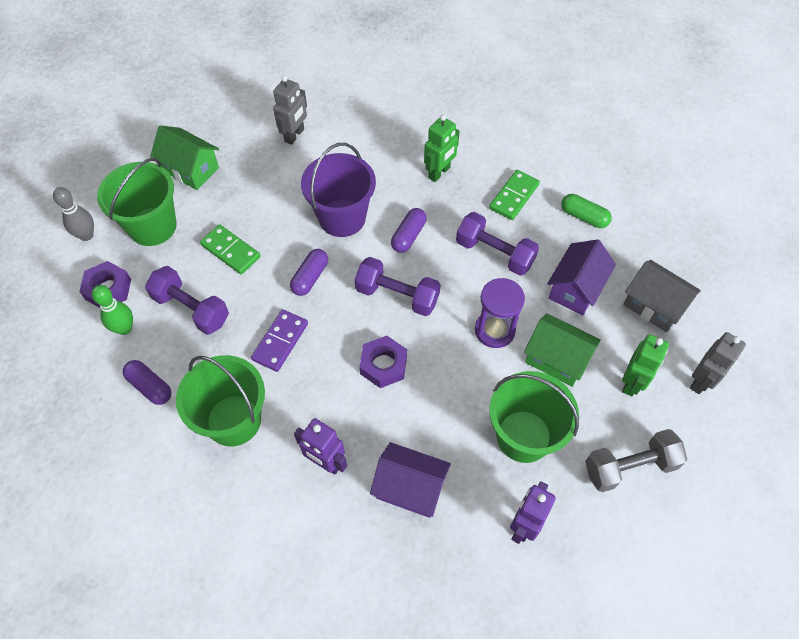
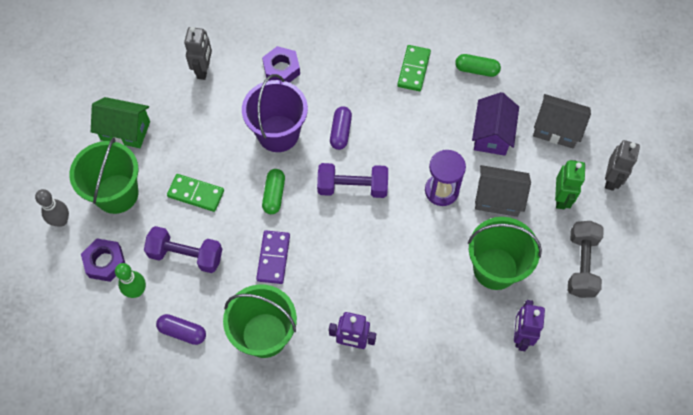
camera: 20 degrees left, 5 degrees up
purple capsule [290,249,328,296] -> green capsule [262,169,285,214]
purple nut [359,336,407,388] -> purple nut moved to [262,46,300,83]
purple house [370,442,451,518] -> none
green robot [424,114,460,182] -> none
purple dumbbell [456,212,539,276] -> none
green house [524,313,601,387] -> grey house [475,165,531,217]
grey dumbbell [585,429,687,492] -> grey dumbbell turned 45 degrees counterclockwise [568,221,604,298]

